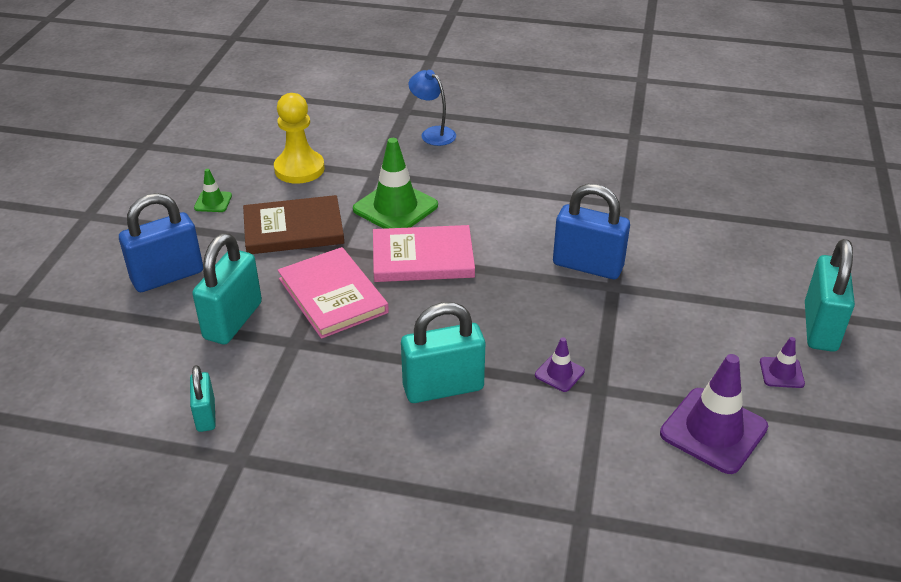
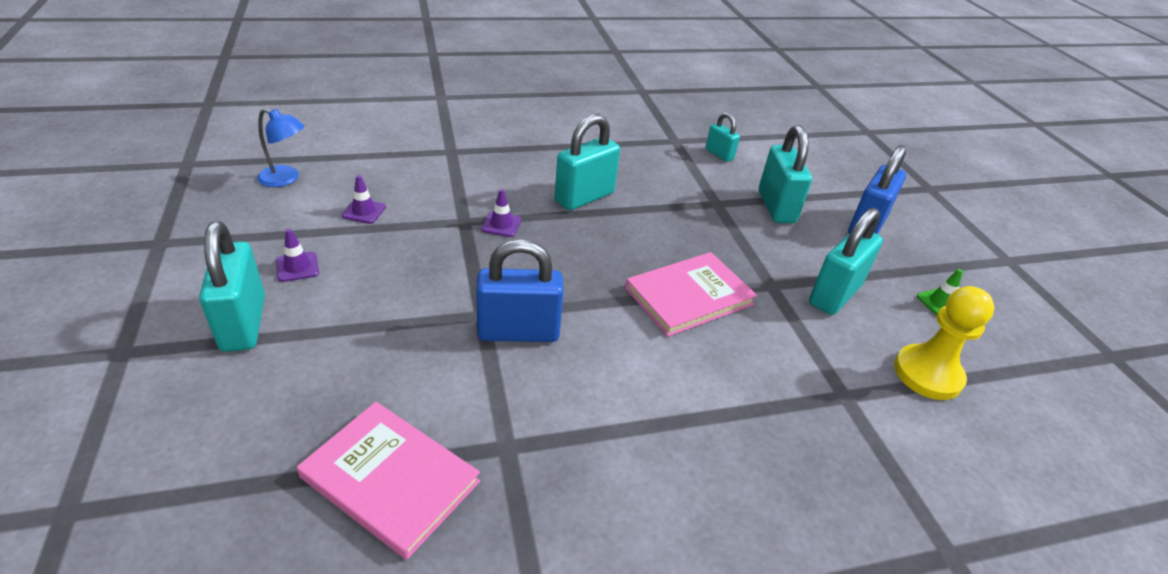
camera: 150 degrees right, 0 degrees up
brown book [243,195,344,254] -> turquoise padlock [809,208,883,315]
pink book [278,247,389,339] -> pink book moved to [297,402,480,560]
green traffic cone [353,138,438,229] -> none
blue lamp [408,70,456,146] -> blue lamp moved to [257,108,304,187]
purple traffic cone [660,354,768,474] -> purple traffic cone [341,175,386,224], size x0.49

